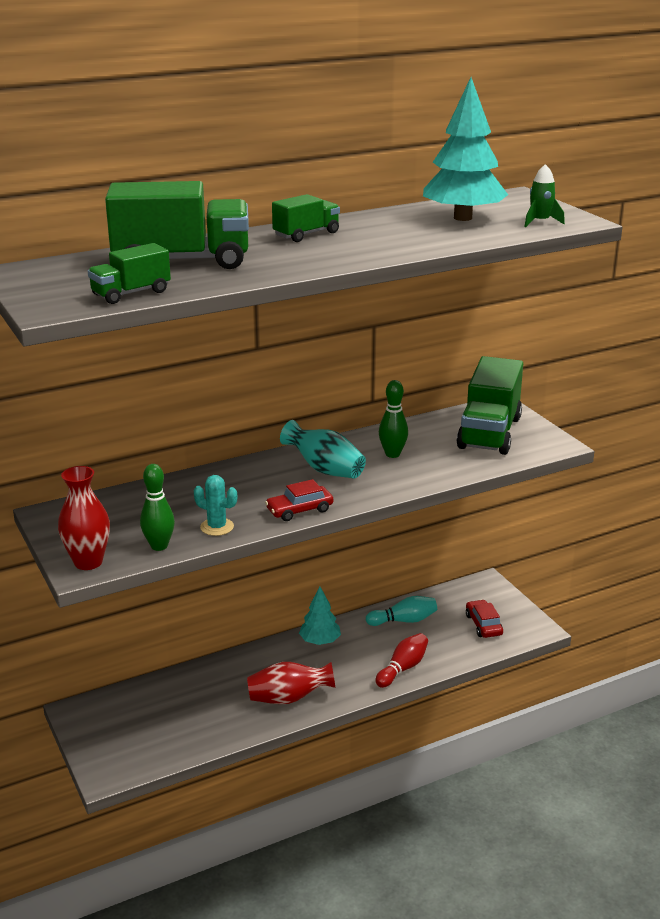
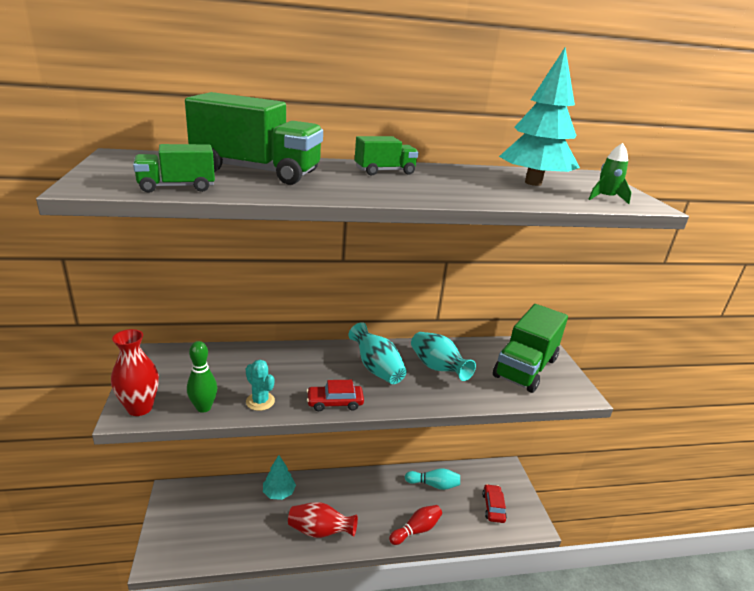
camera: 15 degrees right, 0 degrees up
turquoise tree [299,586,341,645] -> turquoise tree moved to [263,455,296,500]
green bowling pin [379,380,408,458] -> turquoise vase [411,332,476,381]

